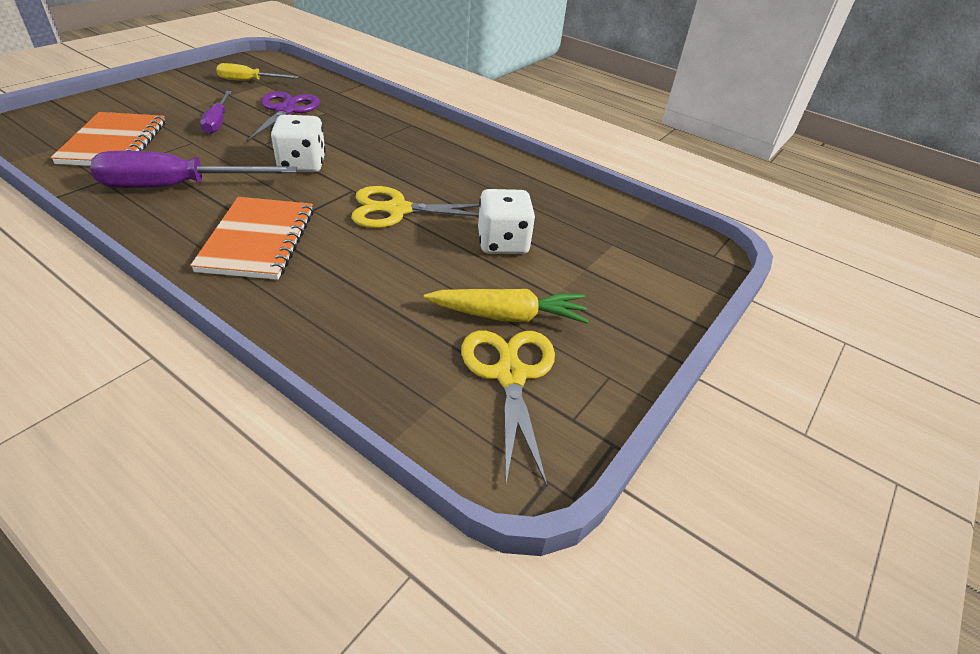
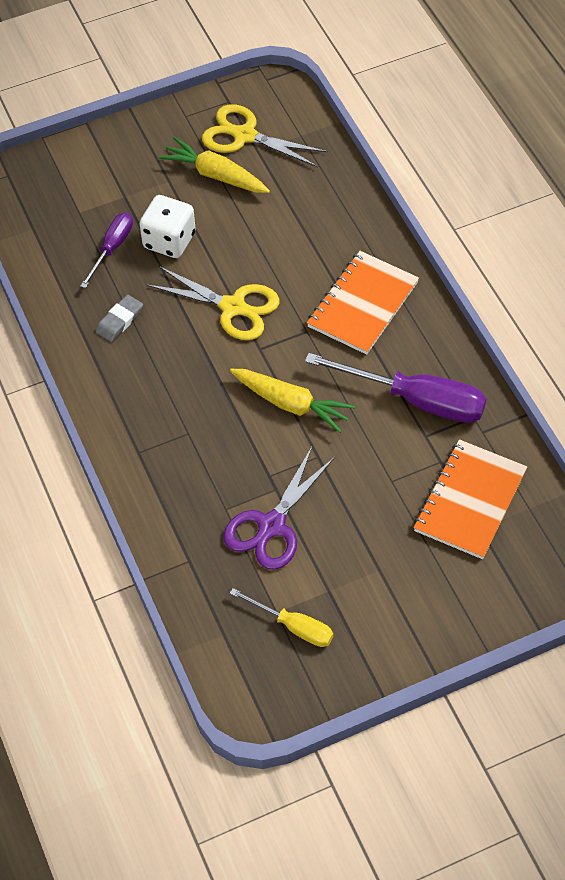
camera: 145 degrees left, 15 degrees up
purple screwdriver [200,91,232,134] -> purple screwdriver moved to [80,213,133,288]
white dice [271,115,326,172] -> yellow carrot [230,369,355,433]
yellow scissors [461,331,555,486] -> yellow scissors turned 90 degrees clockwise [202,104,328,167]
none -> grey eraser [96,294,143,342]

